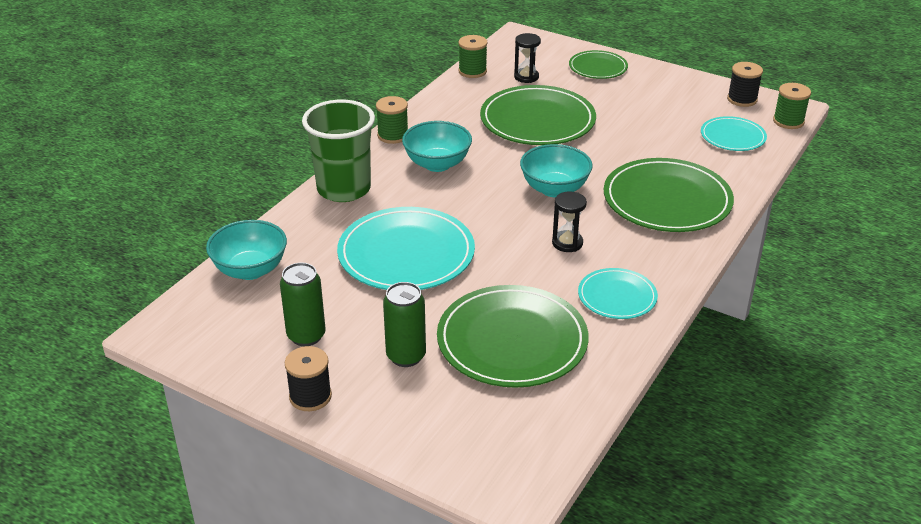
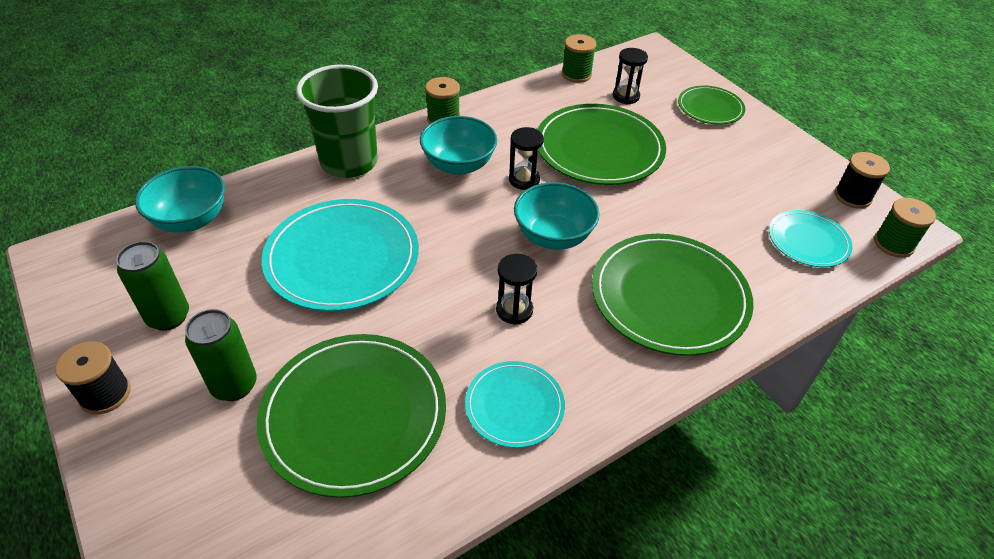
camera: 25 degrees right, 10 degrees up
none -> black hourglass [509,127,544,190]

